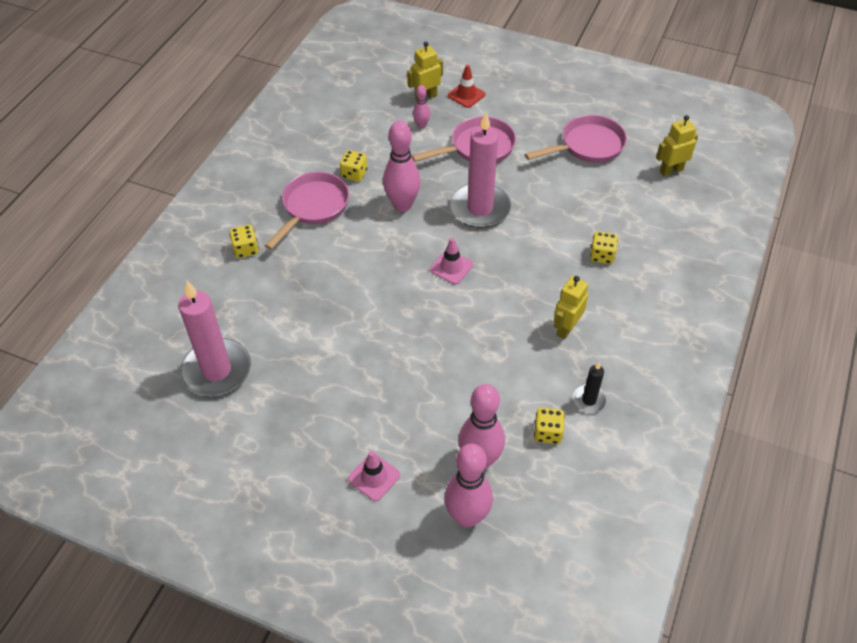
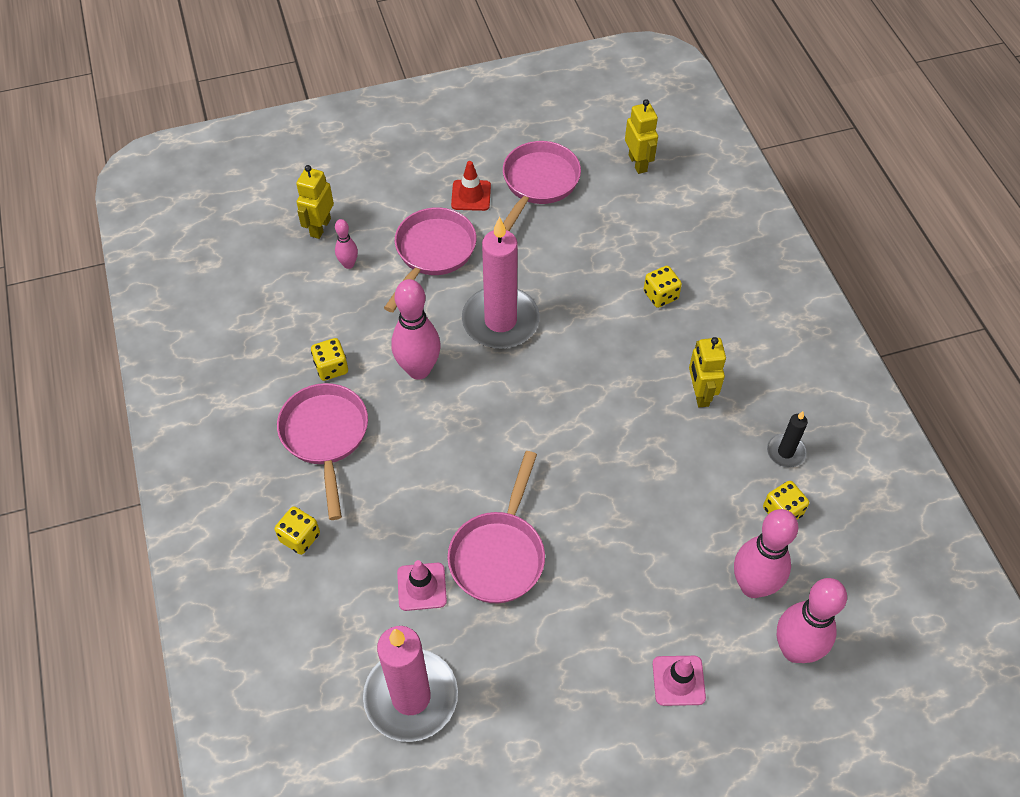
camera: 40 degrees left, 5 degrees up
pink traffic cone [430,237,473,284] -> pink traffic cone moved to [397,560,447,611]
red traffic cone [448,65,485,108] -> red traffic cone moved to [451,161,491,211]
yellow robot [656,115,698,176] -> yellow robot turned 135 degrees clockwise [625,99,658,174]
none -> pink pan [447,451,545,603]

